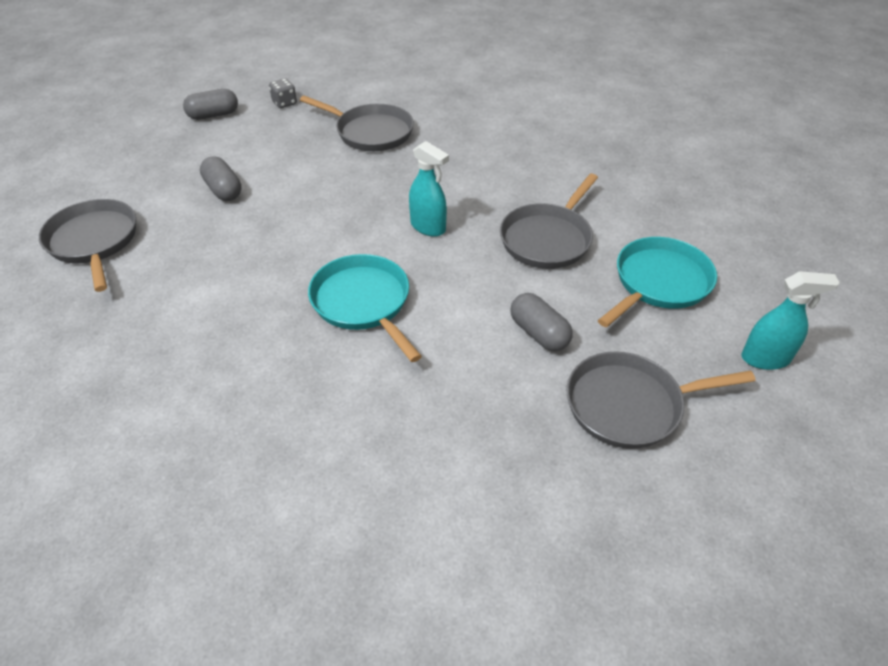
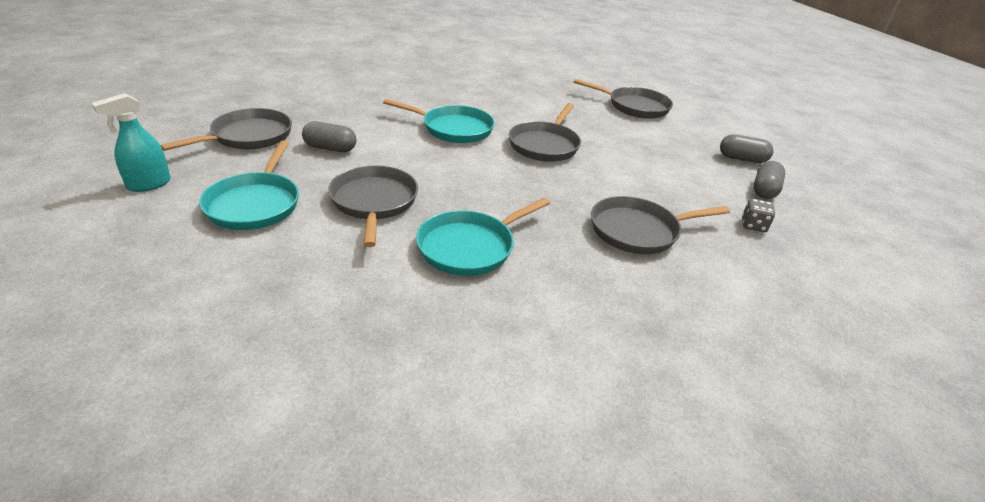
camera: 135 degrees right, 10 degrees down
grey capsule [200,156,241,201] -> grey capsule moved to [720,134,774,163]
turquoise spray bottle [409,141,449,237] -> none
none -> turquoise pan [416,198,550,276]
none -> grey pan [509,103,581,162]

